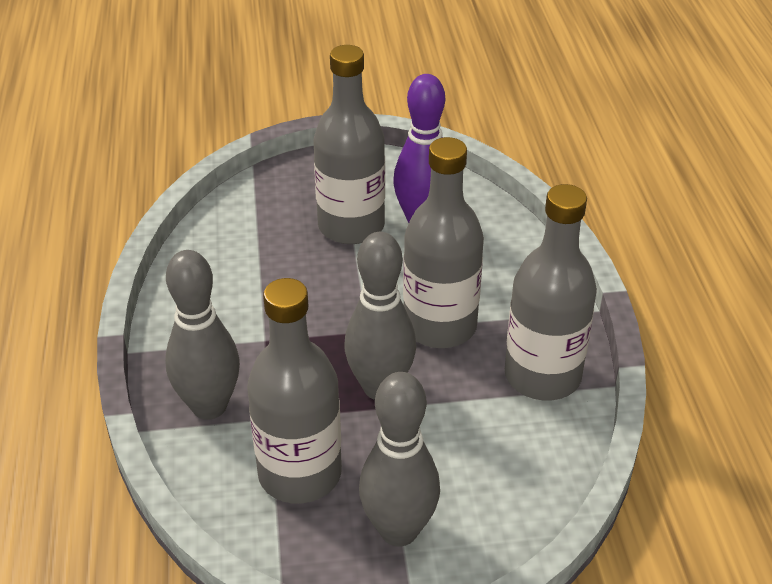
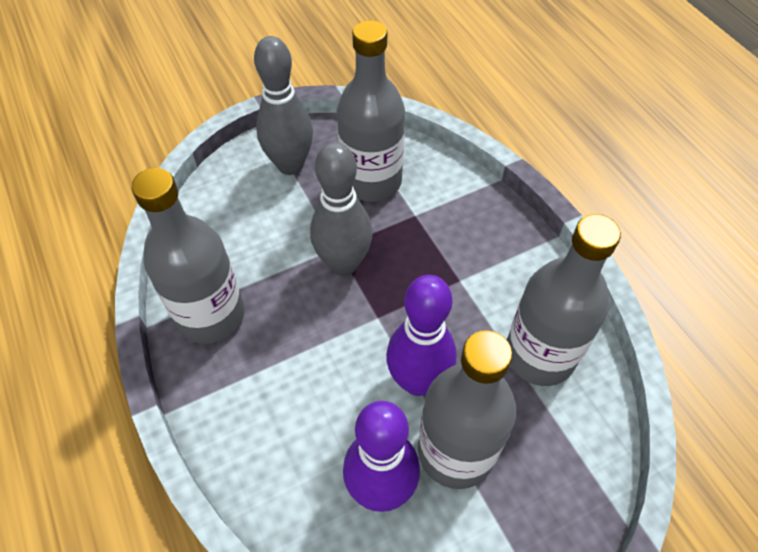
camera: 160 degrees right, 15 degrees up
grey bowling pin [165,250,240,420] -> none
grey bottle [403,137,484,348] -> grey bottle moved to [507,214,621,386]
none -> purple bowling pin [386,275,457,396]

